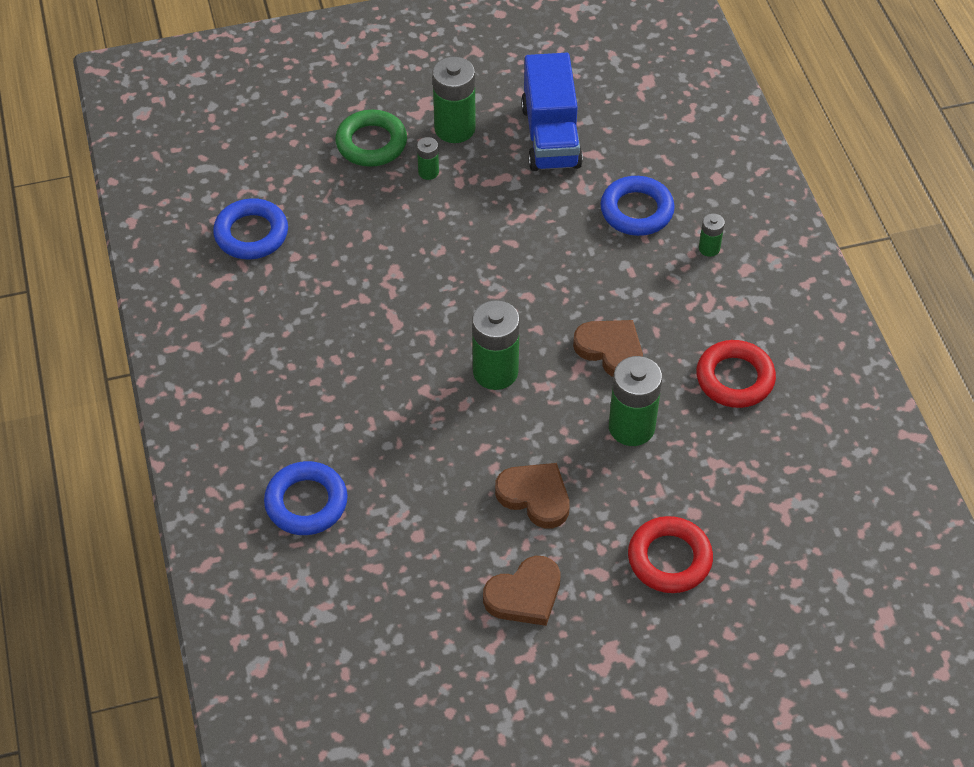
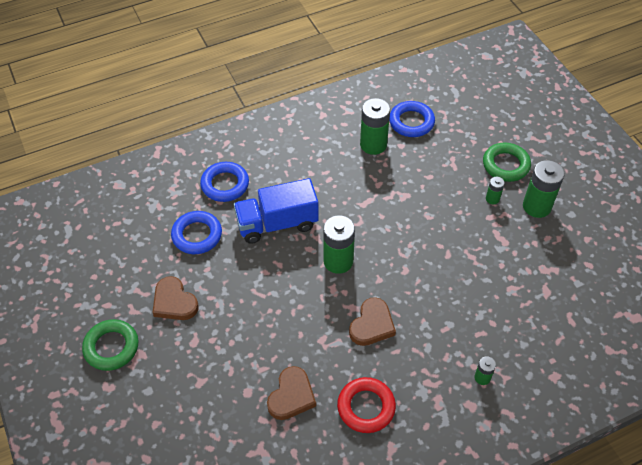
camera: 80 degrees right, 0 degrees up
brown heart [495,463,570,528] -> brown heart moved to [267,366,316,420]
blue truck [521,53,583,171] -> blue truck moved to [234,178,319,244]
blue ring [600,176,675,236] -> blue ring moved to [171,211,222,254]
green battery [609,356,662,446] -> green battery moved to [360,98,390,155]
red ring [628,516,713,593] -> none
none -> green ring [82,319,138,371]

